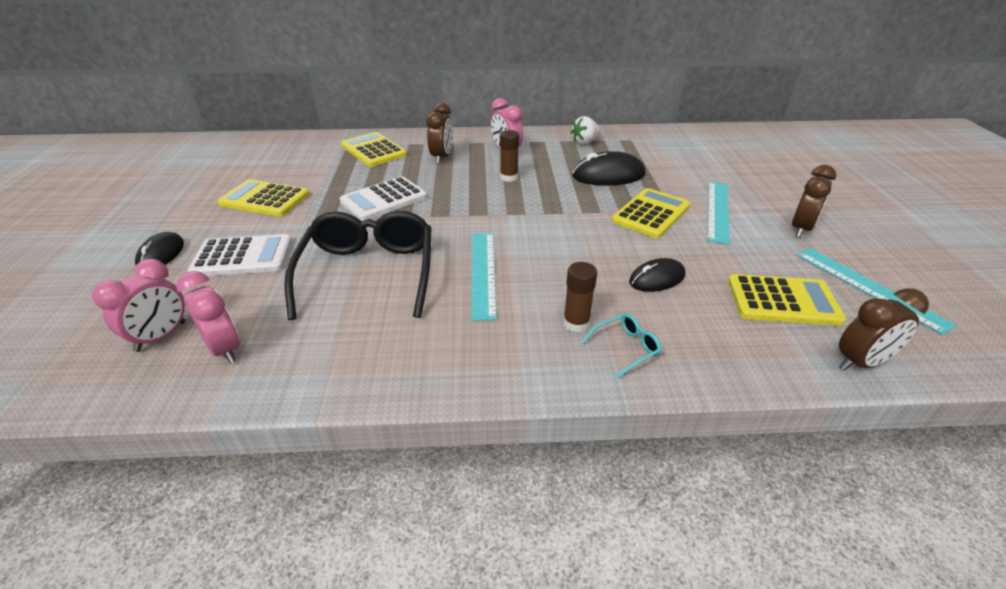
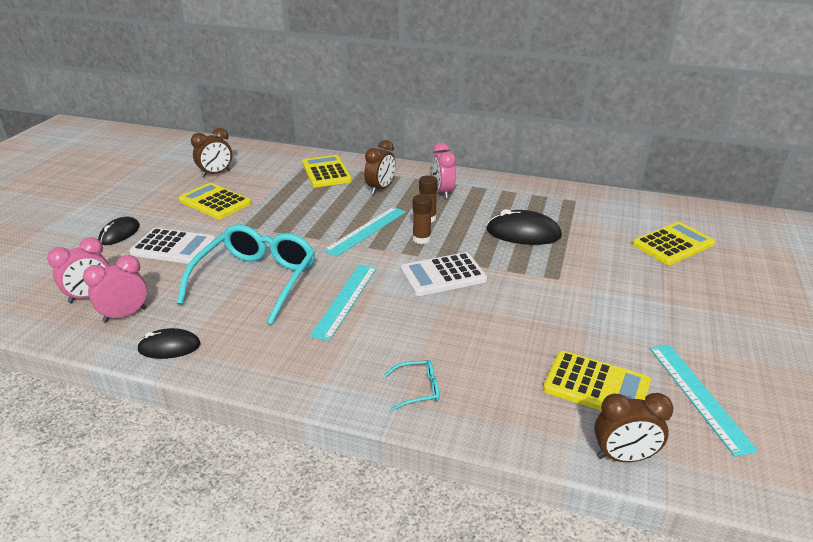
camera: 20 degrees right, 5 degrees down
pink clock [176,271,240,364] -> pink clock turned 105 degrees counterclockwise [83,255,147,323]
black glasses [284,211,431,320] -> turquoise glasses [177,224,315,325]
white calculator [340,176,427,221] -> white calculator moved to [401,252,487,296]
brown glue stick [563,262,597,332] -> brown glue stick moved to [413,194,432,244]
white strawberry [571,116,601,145] -> none
yellow calculator [612,188,691,238] -> yellow calculator moved to [632,222,715,265]
black mouse [629,258,686,292] -> black mouse moved to [137,328,201,359]
turquoise ruler [707,182,730,244] -> turquoise ruler moved to [323,207,406,257]
brown clock [792,165,836,238] -> brown clock moved to [191,128,232,177]

